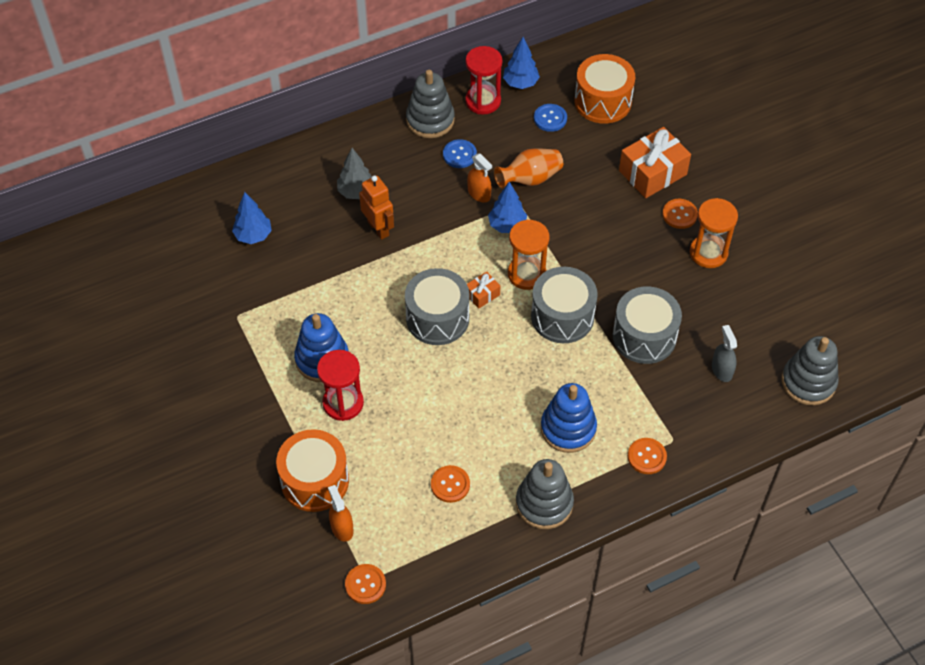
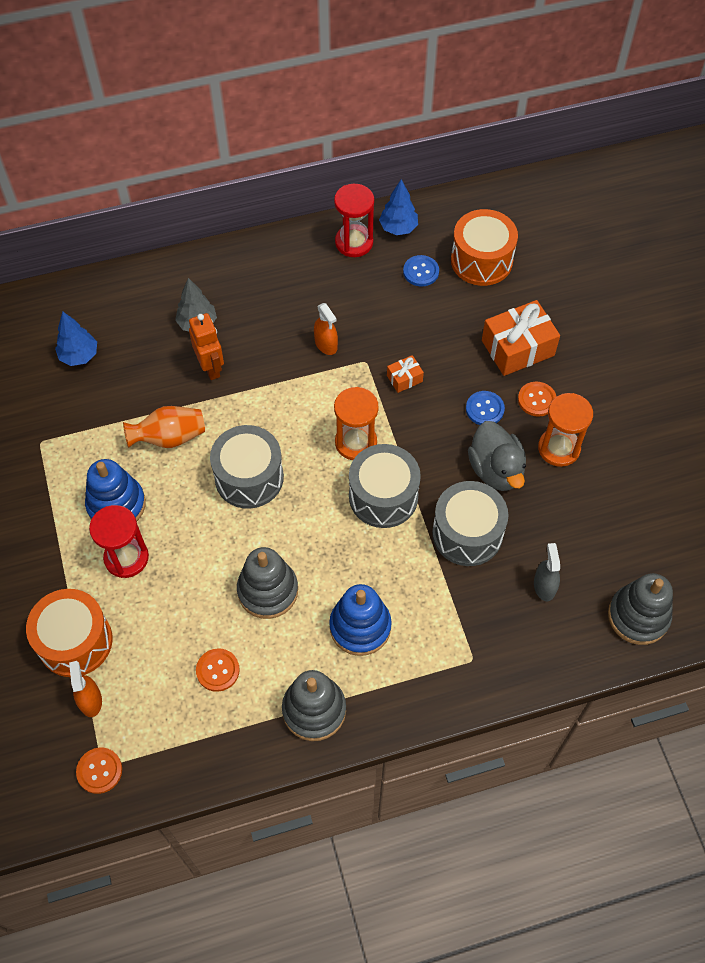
camera: 10 degrees right, 5 degrees up
grey stacking toy [406,70,455,138] -> grey stacking toy moved to [237,547,298,619]
blue button [443,139,477,168] -> blue button moved to [466,391,505,425]
orange gift [467,272,500,309] -> orange gift moved to [387,355,424,393]
blue tree [488,182,527,233] -> none
orange vase [494,148,563,189] -> orange vase moved to [123,406,205,448]
orange button [628,438,667,474] -> none
none -> grey duck [468,421,526,491]

